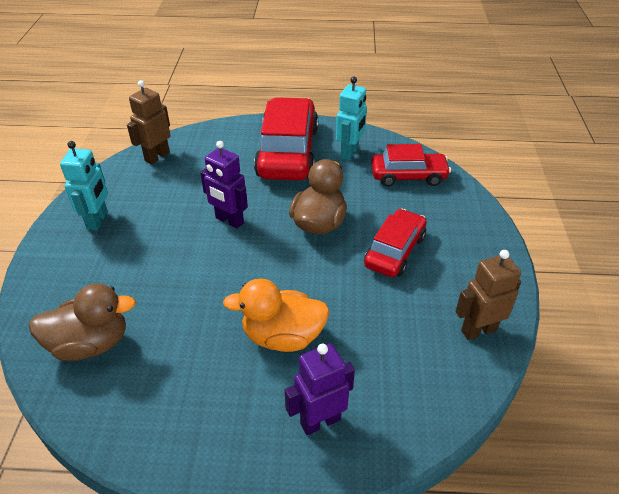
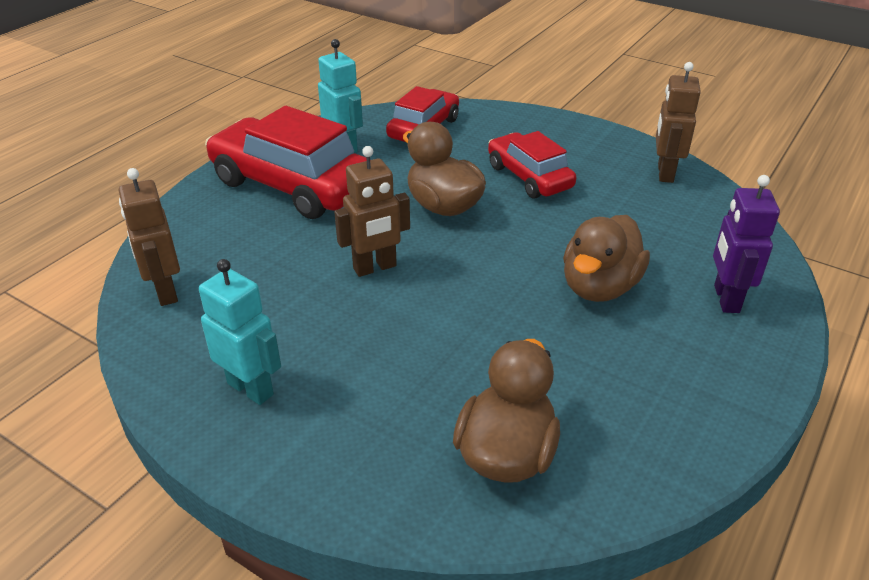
camera: 60 degrees left, 5 degrees down
purple robot [200,141,248,229] -> brown robot [334,146,410,277]
orange duck [223,278,330,352] -> brown duck [563,215,650,302]

